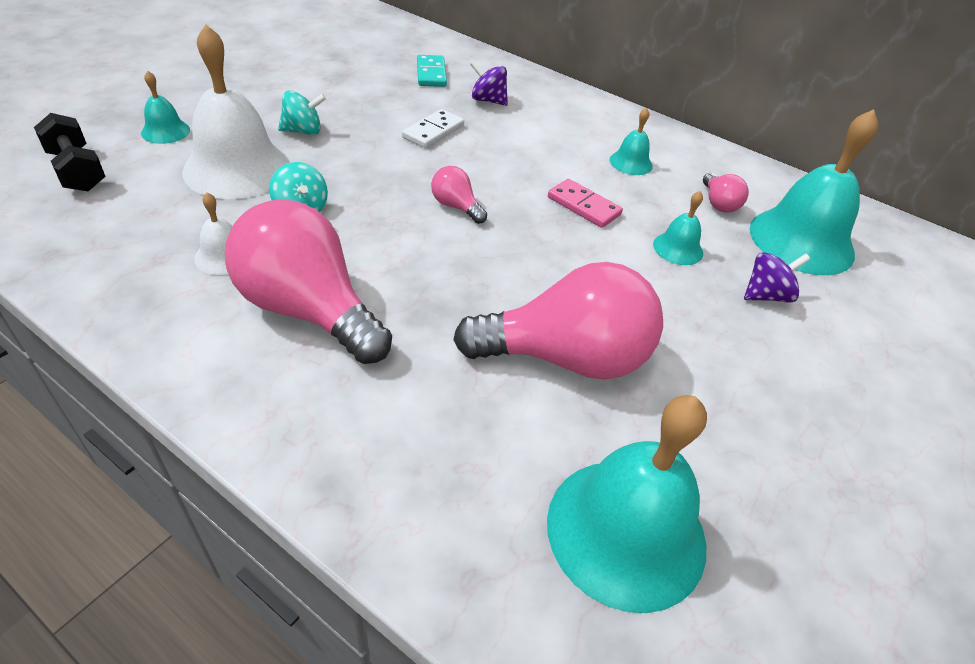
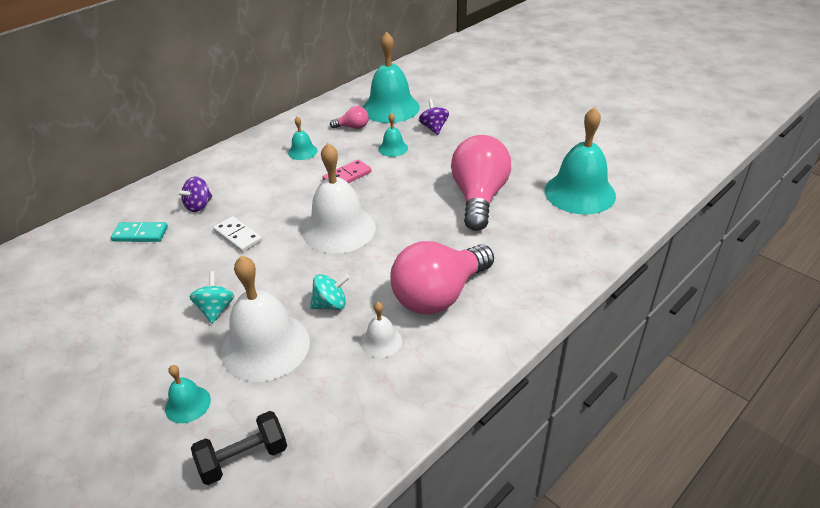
camera: 75 degrees left, 5 degrees down
pink light bulb [431,166,487,224] -> white bell [302,143,376,254]

